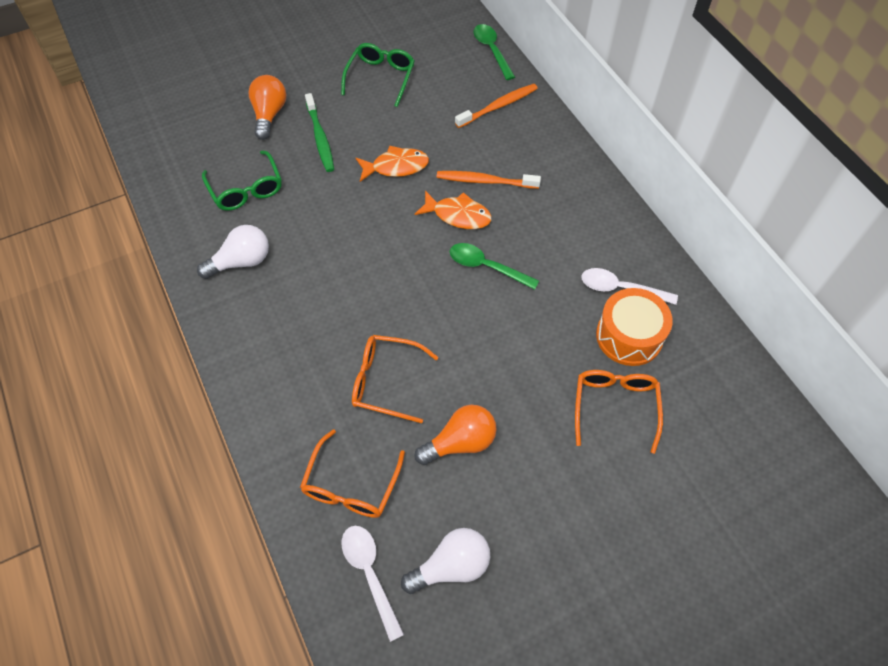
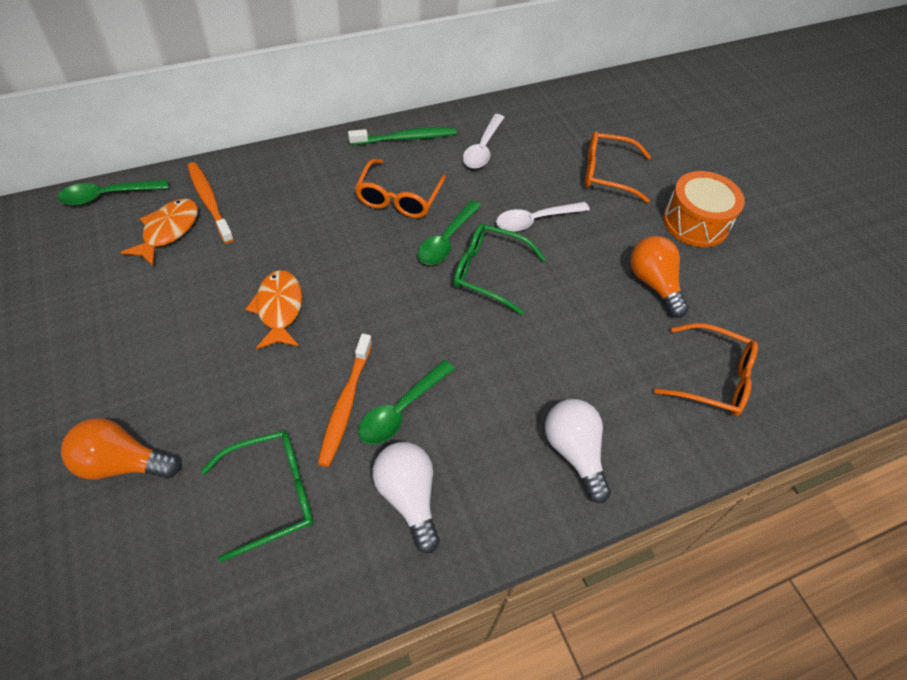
camera: 90 degrees left, 5 degrees down
green toothbrush [305,93,334,172] -> green toothbrush moved to [348,127,457,145]
green glasses [341,43,415,107] -> green glasses moved to [453,223,546,315]
white spoon [342,526,404,642] -> white spoon moved to [496,202,590,232]
orange glasses [352,335,439,423] -> orange glasses moved to [355,159,446,218]
white light bulb [401,528,490,594] -> white light bulb moved to [545,399,611,503]
orange fish [415,191,492,229] -> orange fish moved to [120,199,198,267]
orange toothbrush [437,171,541,189] -> orange toothbrush moved to [318,334,372,467]
orange drum [596,288,673,366] -> orange drum moved to [663,171,745,247]
none -> green spoon [358,360,455,445]

